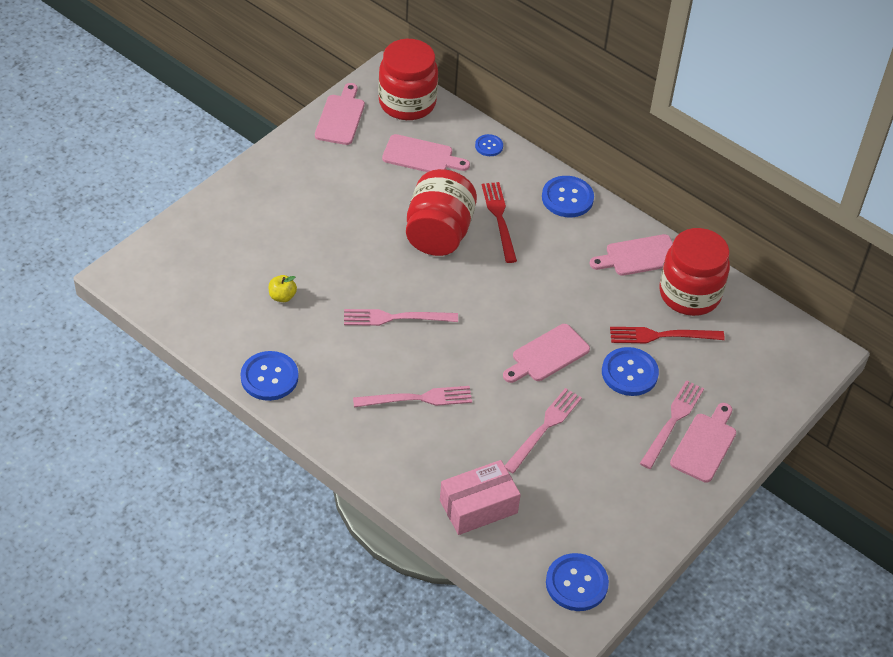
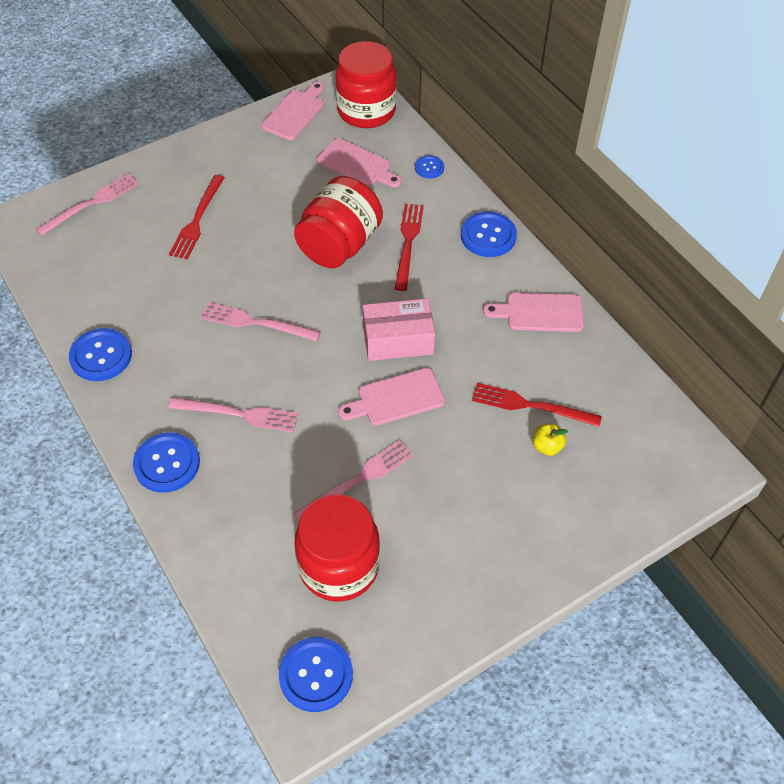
camera: 20 degrees right, 5 degrees up
yellow apple [269,275,297,302] -> yellow apple moved to [533,424,568,456]
pink box [440,460,521,535] -> pink box moved to [363,298,435,361]
blue button [602,347,659,396] -> blue button moved to [133,432,200,493]
pink fork [640,380,704,469] -> pink fork moved to [36,173,139,236]
red jar [659,228,730,316] -> red jar moved to [295,494,380,601]
pink cutting board [670,403,736,483] -> none
none -> red fork [169,175,225,259]

